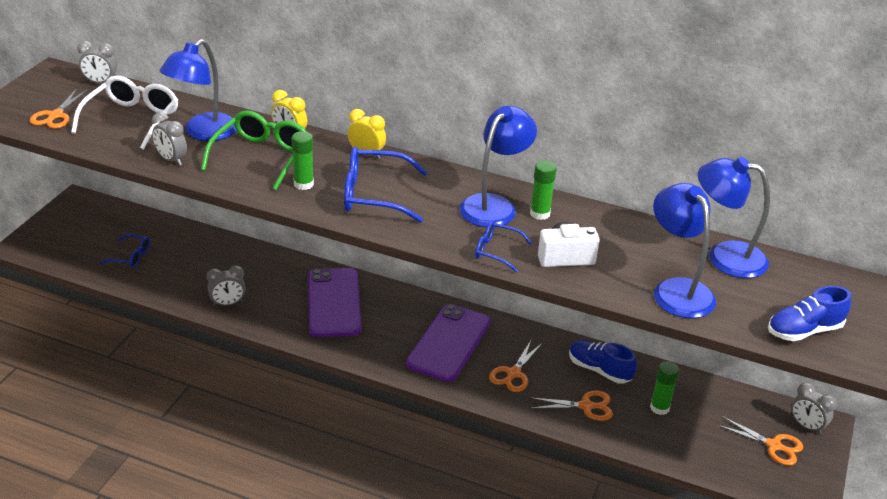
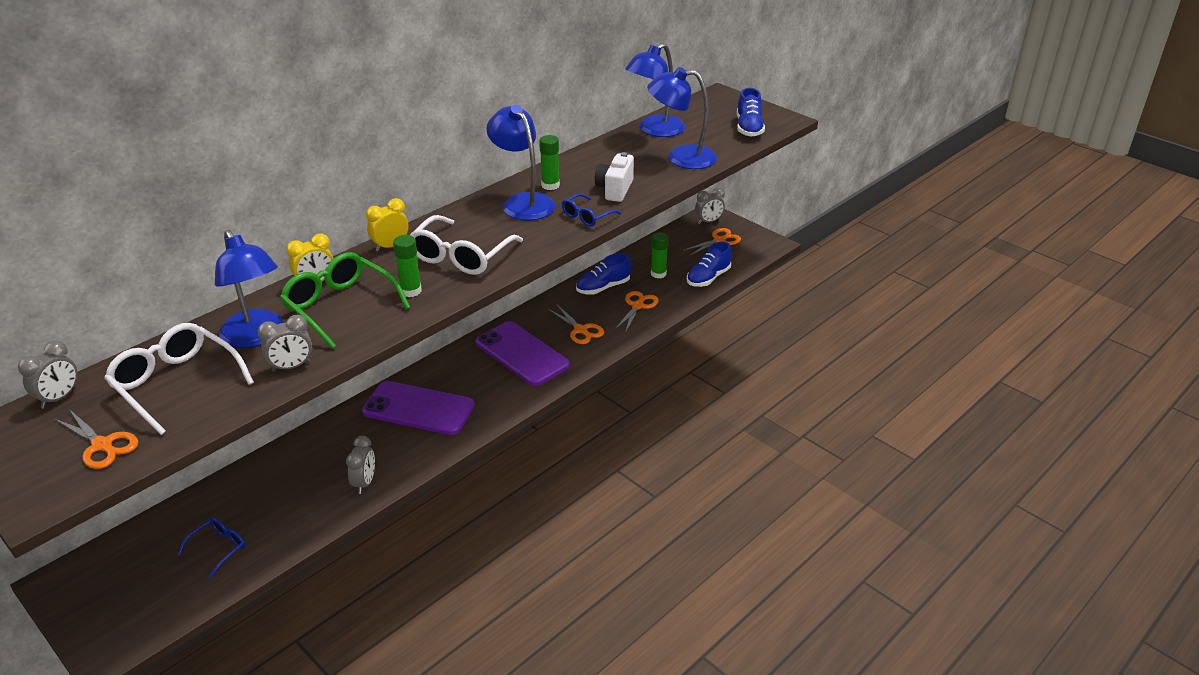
camera: 65 degrees left, 0 degrees up
blue glasses [344,147,428,222] -> white glasses [410,215,523,275]
none -> blue shoe [687,242,732,287]

